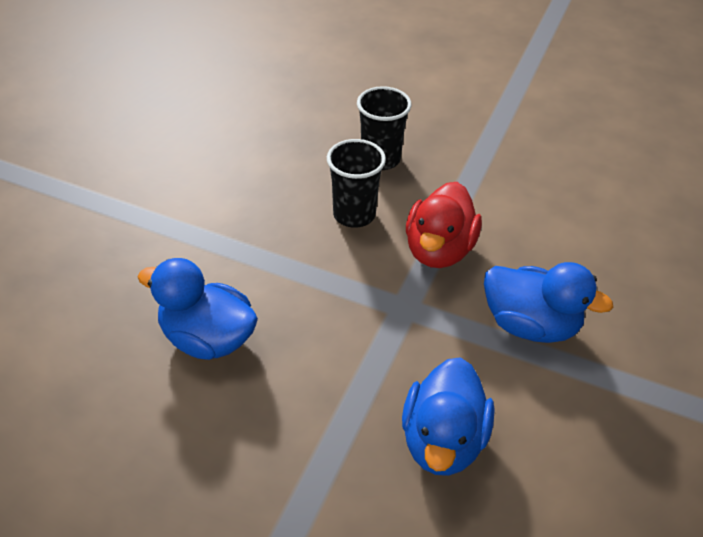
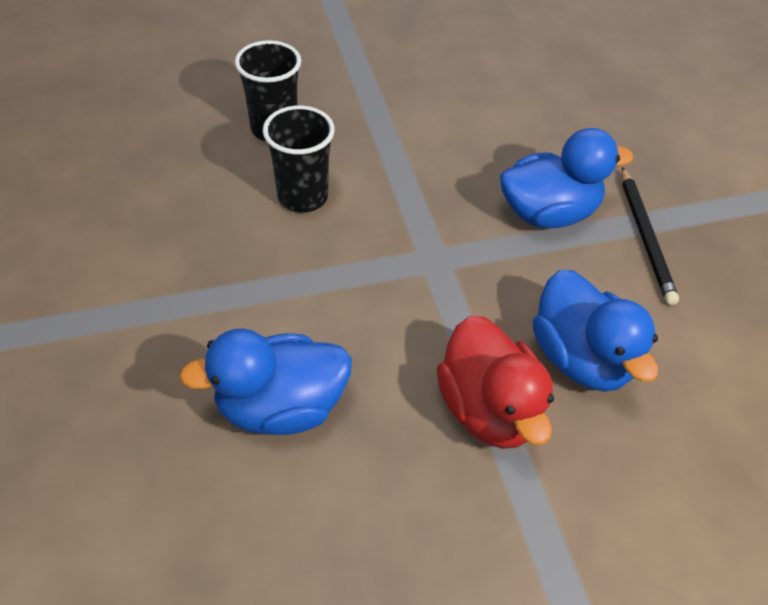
camera: 40 degrees left, 5 degrees up
red duck [406,182,482,268] -> red duck moved to [437,315,554,449]
none -> black pencil [622,167,679,305]

